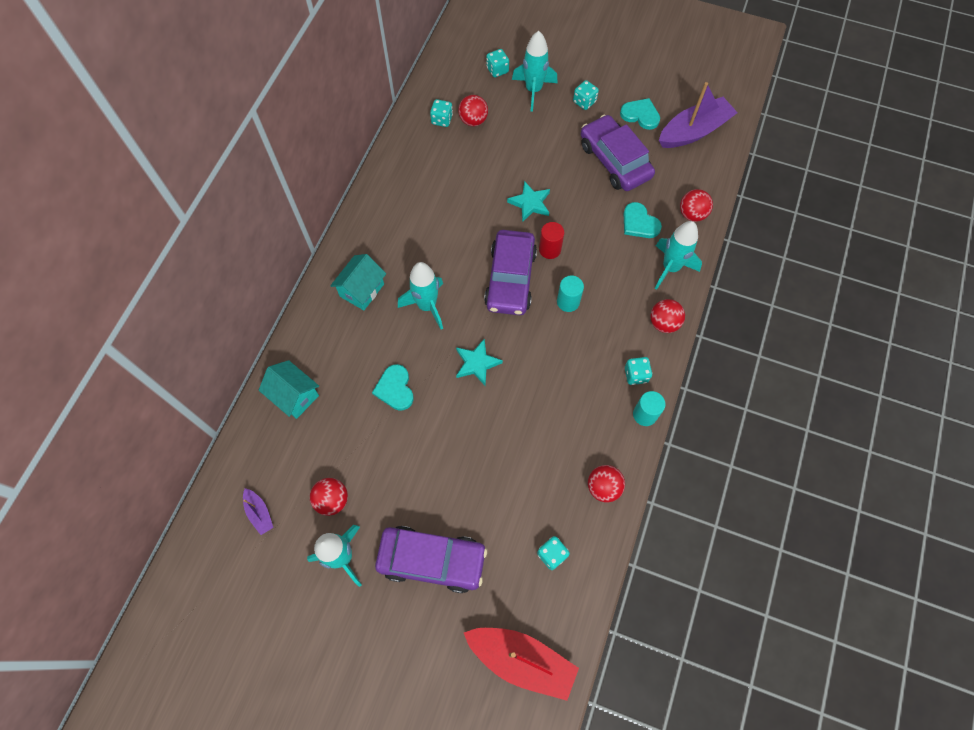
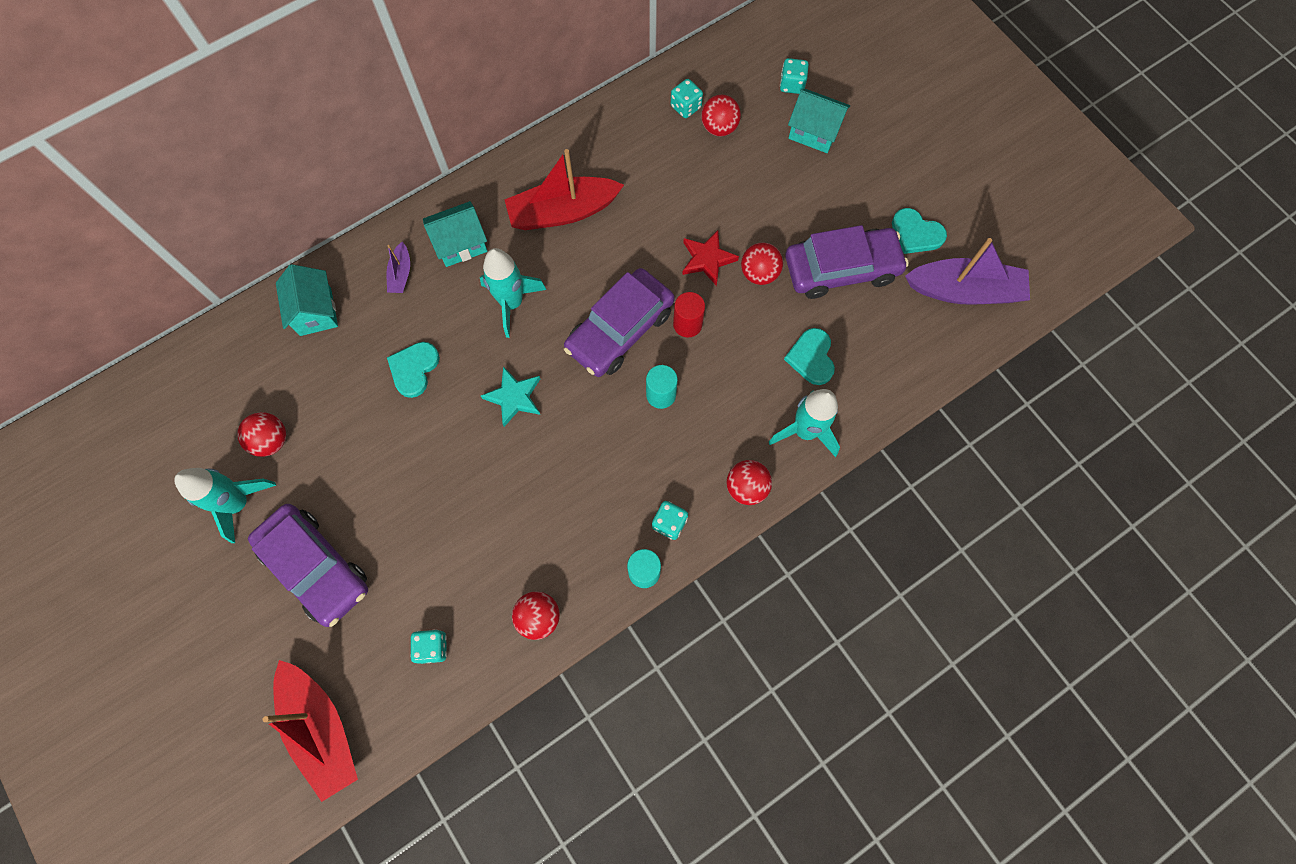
camera: 35 degrees right, 5 degrees up
purple boat [243,488,273,535] -> purple boat moved to [387,242,410,293]
turquoise star [507,181,550,222] -> red star [682,230,739,286]
turquoise rocket [512,31,557,112] -> turquoise house [788,89,850,153]
turquoise dice [573,80,599,110] -> none
purple car [581,115,655,191] -> purple car turned 75 degrees clockwise [785,225,908,299]
turquoise heart [620,98,660,130] -> turquoise heart turned 150 degrees clockwise [892,208,947,254]
red ball [680,189,713,222] -> red ball moved to [741,243,783,285]
none -> red boat [505,149,624,230]

